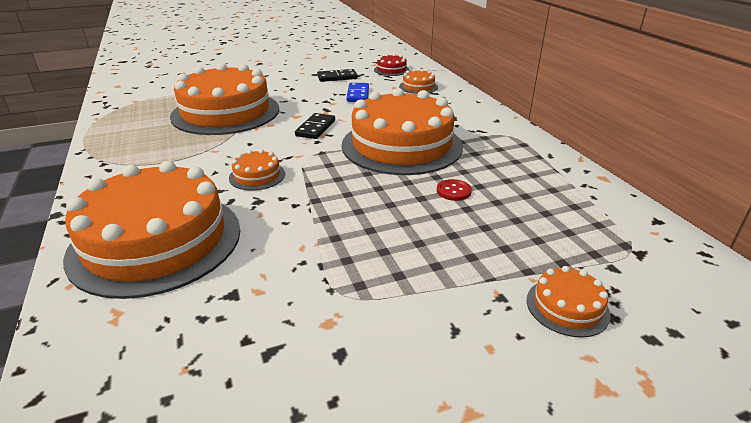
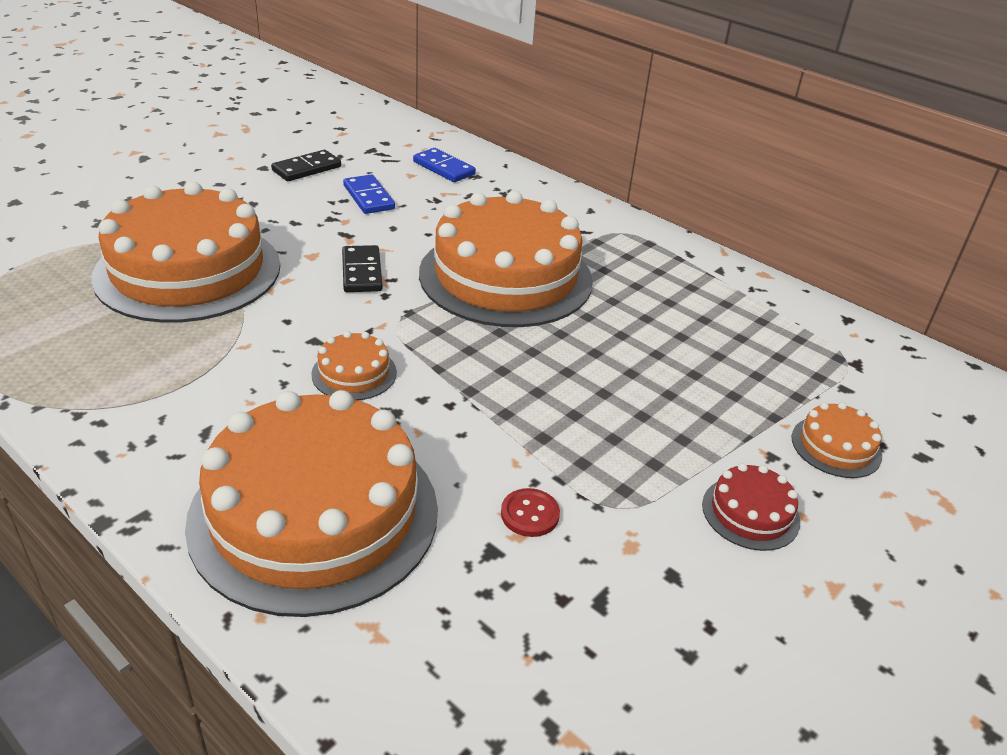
camera: 30 degrees left, 5 degrees up
red cake [374,54,410,76] -> red cake moved to [702,463,800,551]
orange cake [399,69,438,94] -> blue domino [413,148,476,182]
red button [437,179,472,201] -> red button moved to [501,488,560,537]

